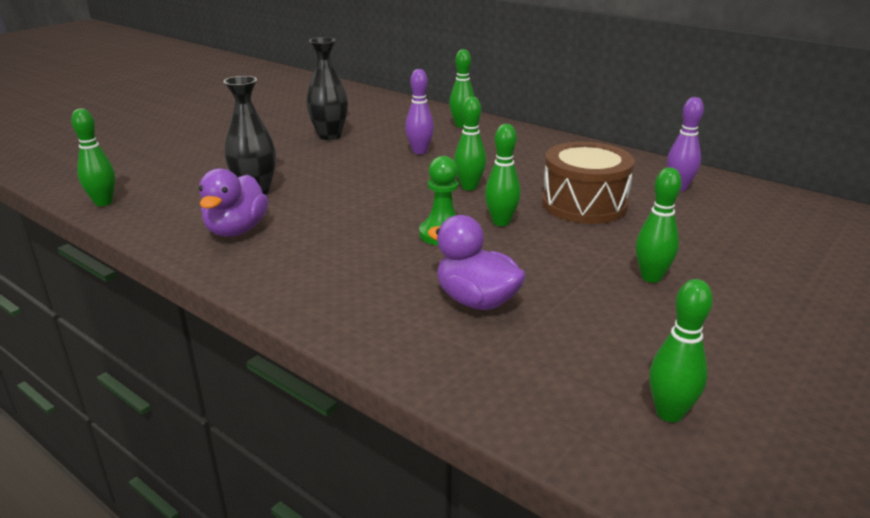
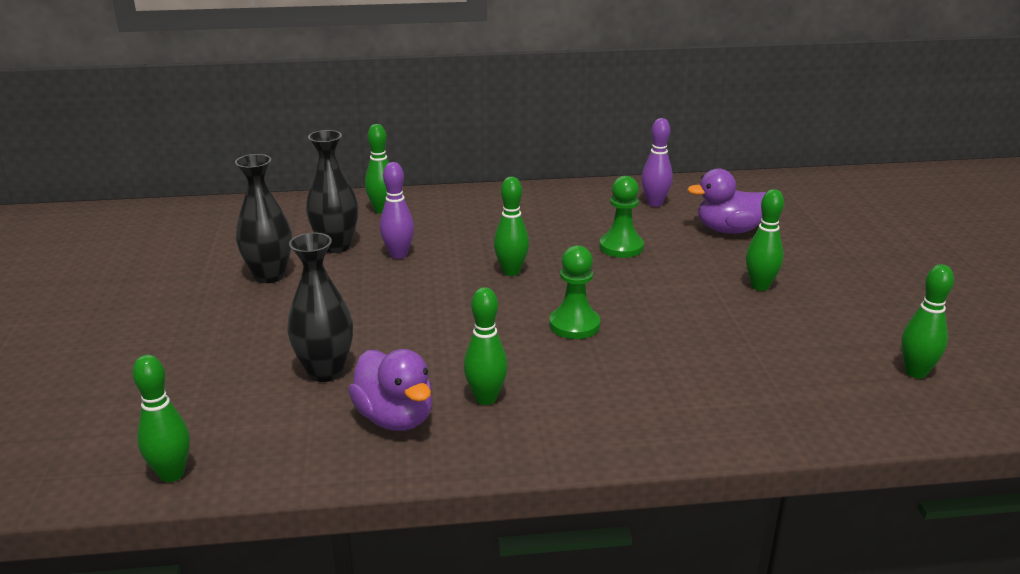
camera: 45 degrees left, 0 degrees up
purple duck [428,215,526,310] -> purple duck moved to [687,169,766,234]
green bowling pin [485,124,521,226] -> green bowling pin moved to [464,287,508,405]
brown drum [542,142,635,224] -> green pawn [599,176,644,258]
none -> black vase [306,130,358,253]

